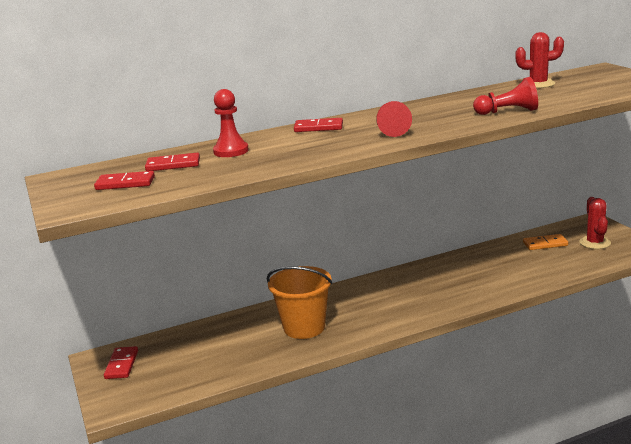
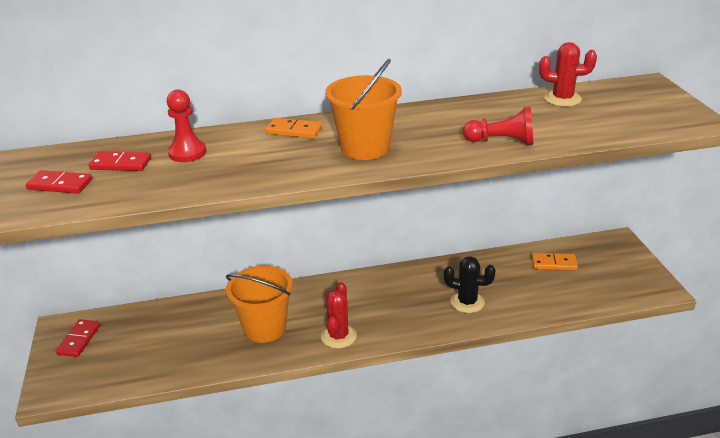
camera: 10 degrees right, 10 degrees up
red domino [294,118,343,132] -> orange domino [265,118,322,138]
red pawn [376,101,412,137] -> orange bucket [325,59,402,160]
red cactus [579,197,611,249] -> red cactus moved to [321,282,357,348]
none -> black cactus [444,256,496,313]

